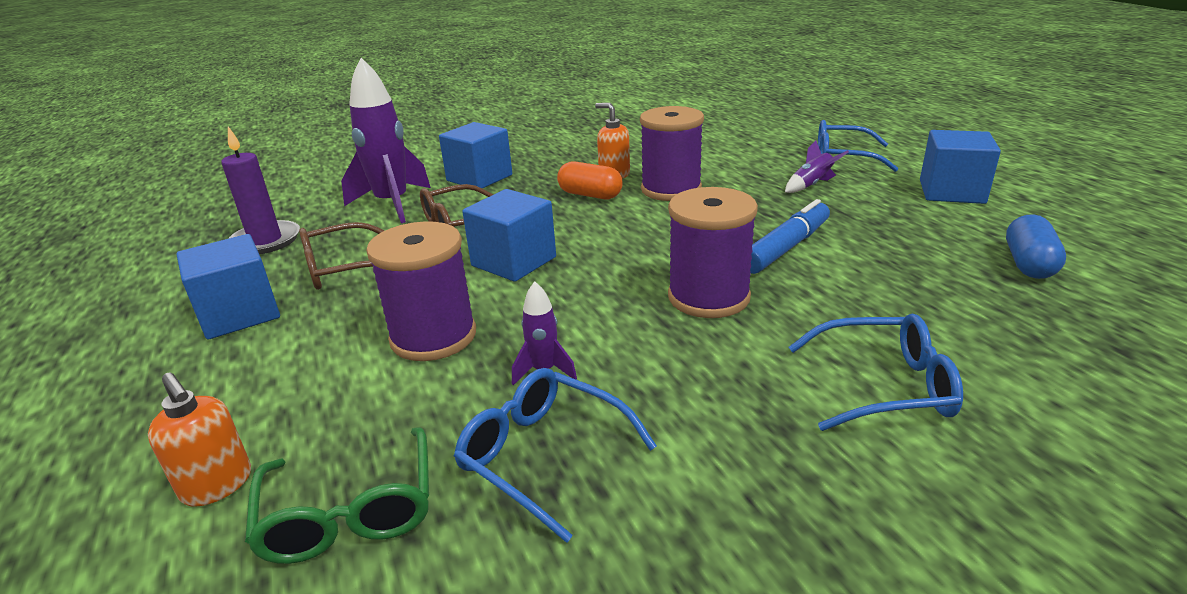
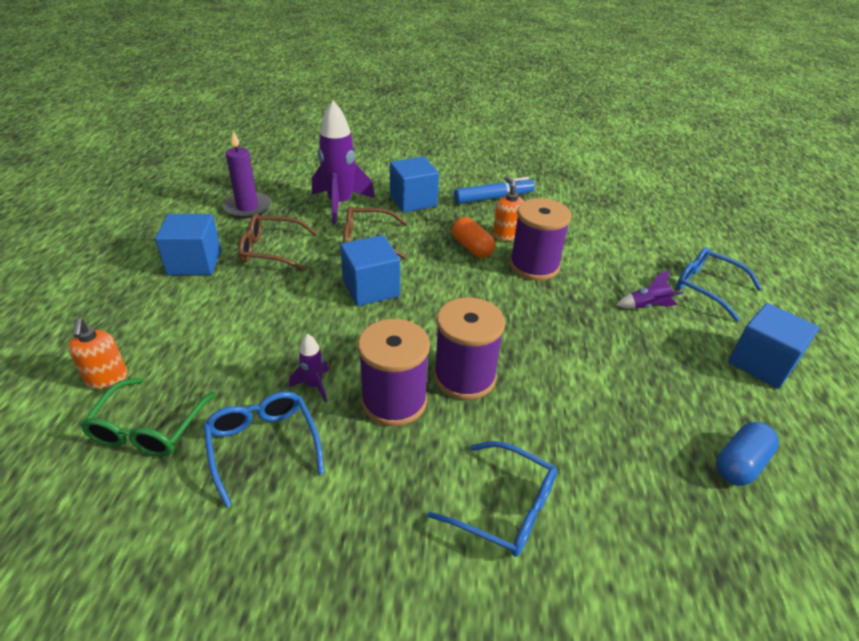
camera: 25 degrees right, 10 degrees up
purple spool [366,221,476,361] -> purple spool moved to [358,319,430,426]
blue marker [750,199,830,274] -> blue marker moved to [454,177,535,204]

